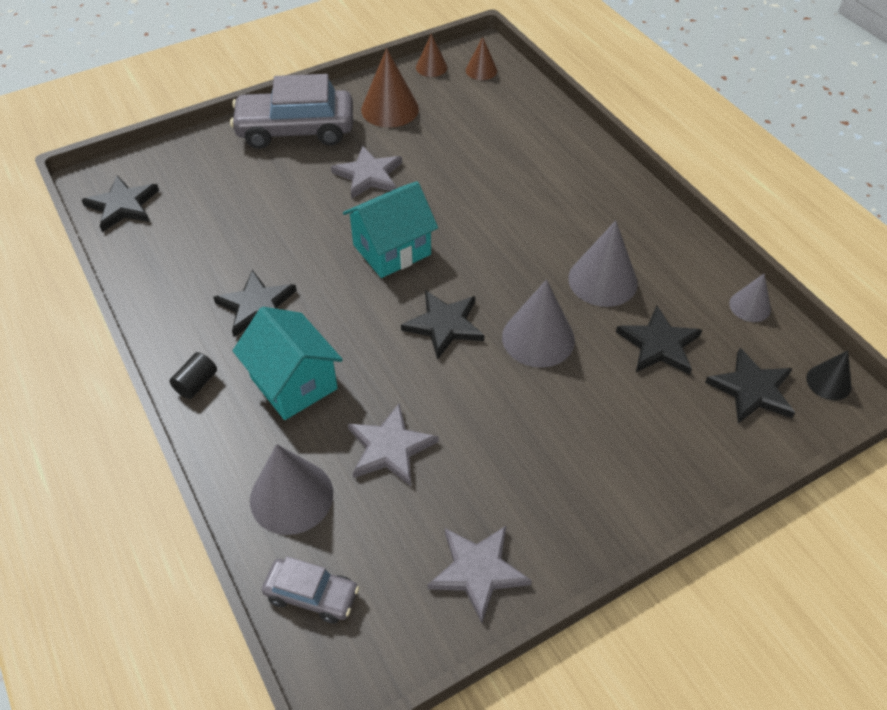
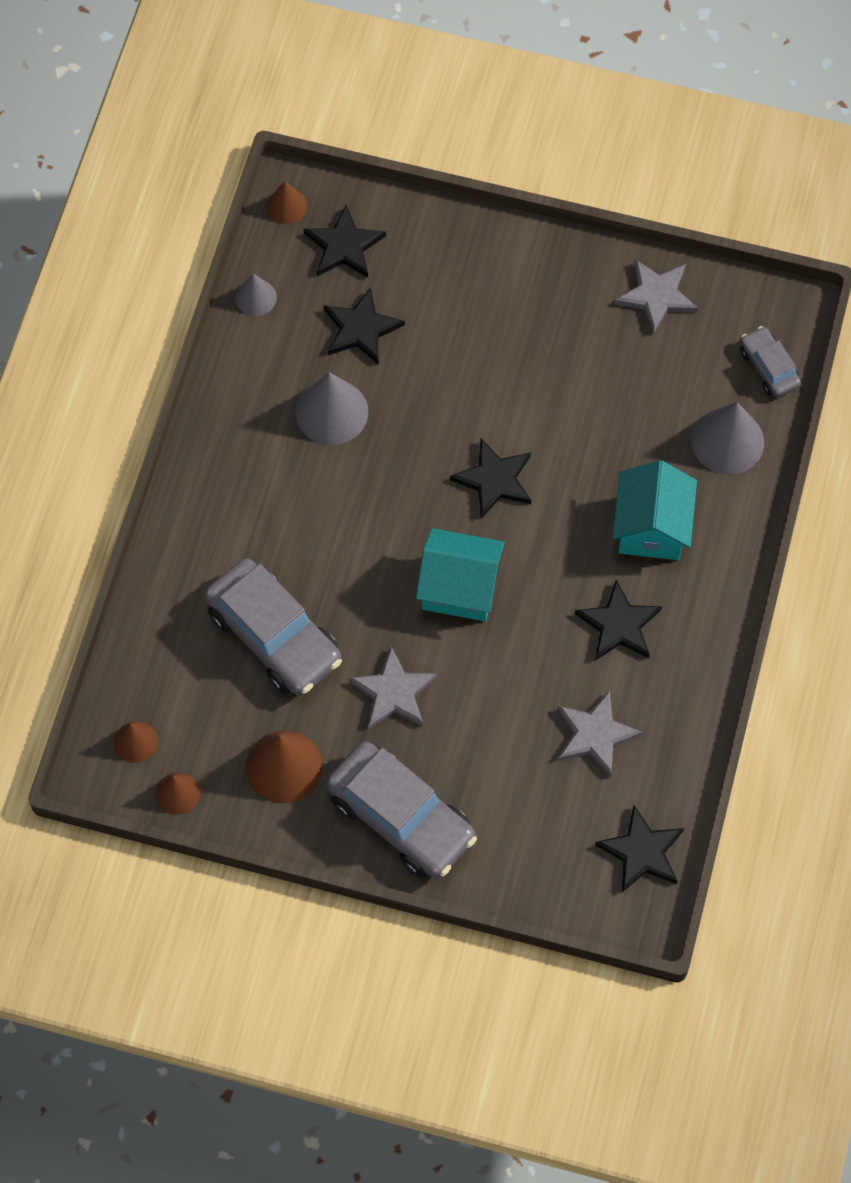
camera: 135 degrees left, 15 degrees up
black cylinder [170,352,217,399] -> none
grey star [348,403,438,486] -> grey star moved to [557,690,643,777]
grey cone [502,279,575,368] -> none
black cone [806,351,851,400] -> brown cone [267,181,307,224]
none -> grey car [204,558,342,696]

